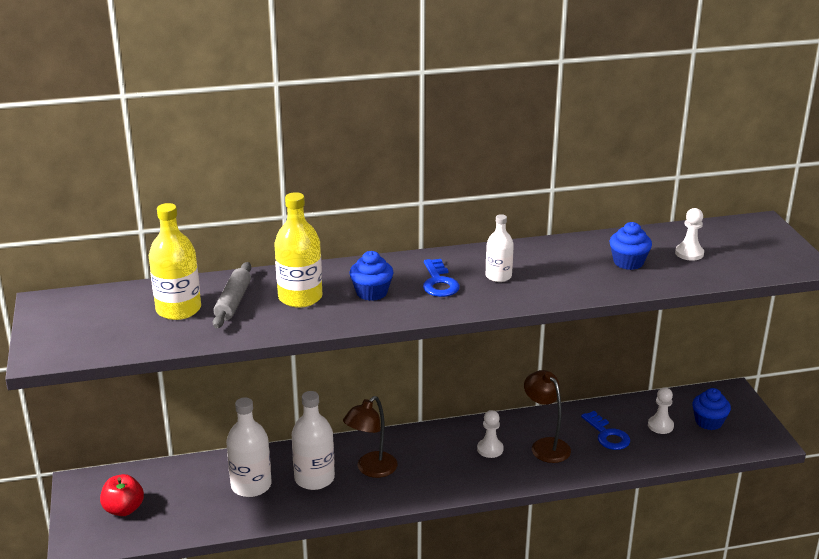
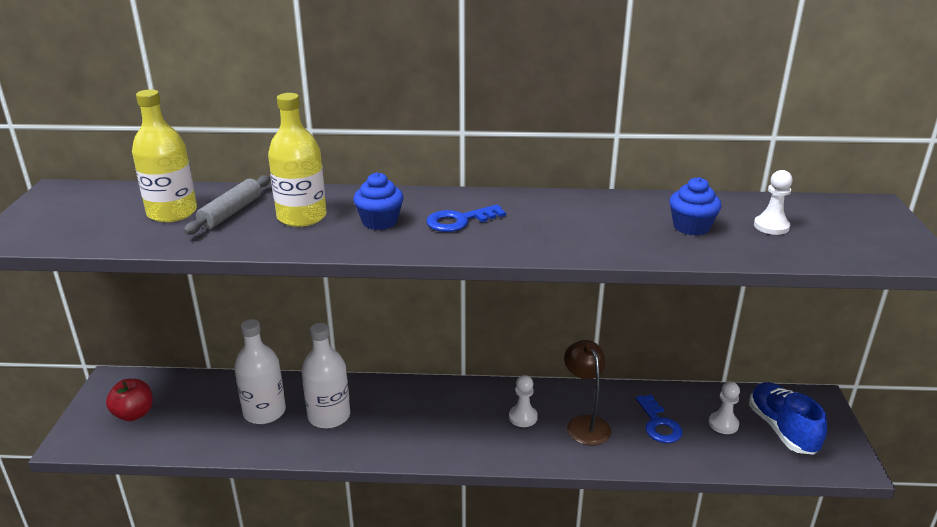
camera: 15 degrees right, 0 degrees up
brown lamp [343,396,397,478] -> none
blue key [423,259,460,297] -> blue key turned 60 degrees clockwise [426,205,506,232]
white bottle [486,214,514,282] -> none
blue cupcake [692,388,731,430] -> blue shoe [749,382,827,455]

